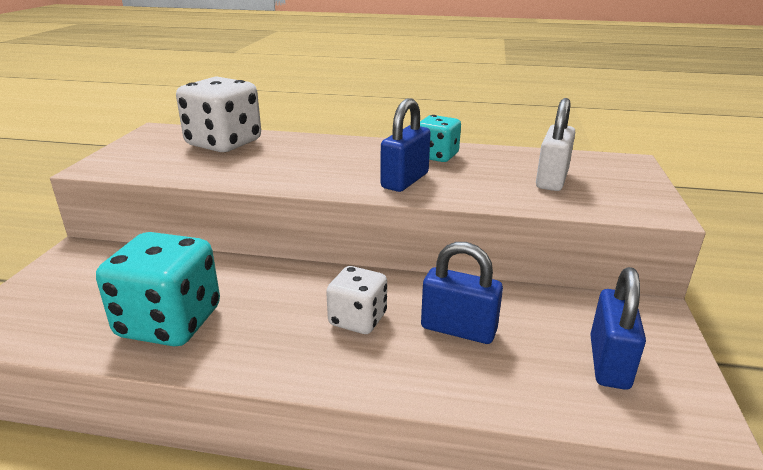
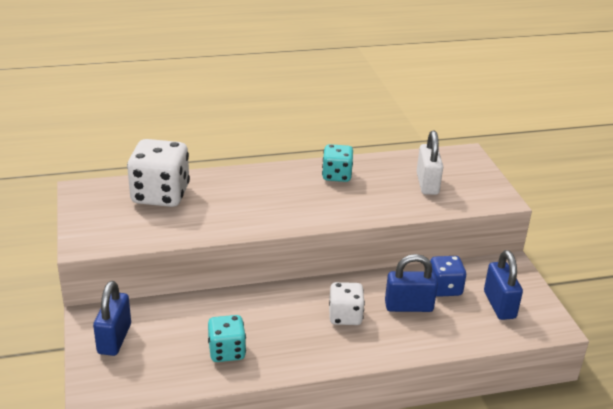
camera: 25 degrees left, 5 degrees up
turquoise dice [96,232,220,346] -> turquoise dice [208,315,246,362], size x0.59
blue padlock [380,98,431,192] -> blue padlock moved to [93,281,131,356]
none -> blue dice [430,256,466,297]

